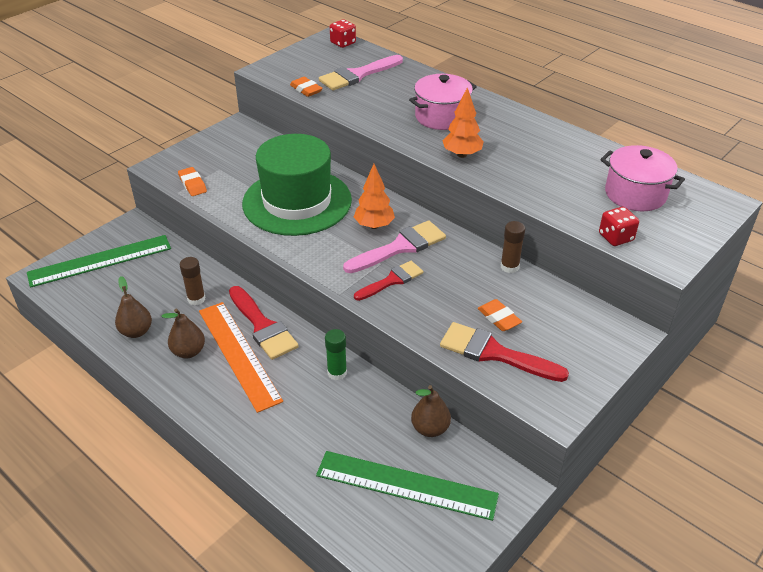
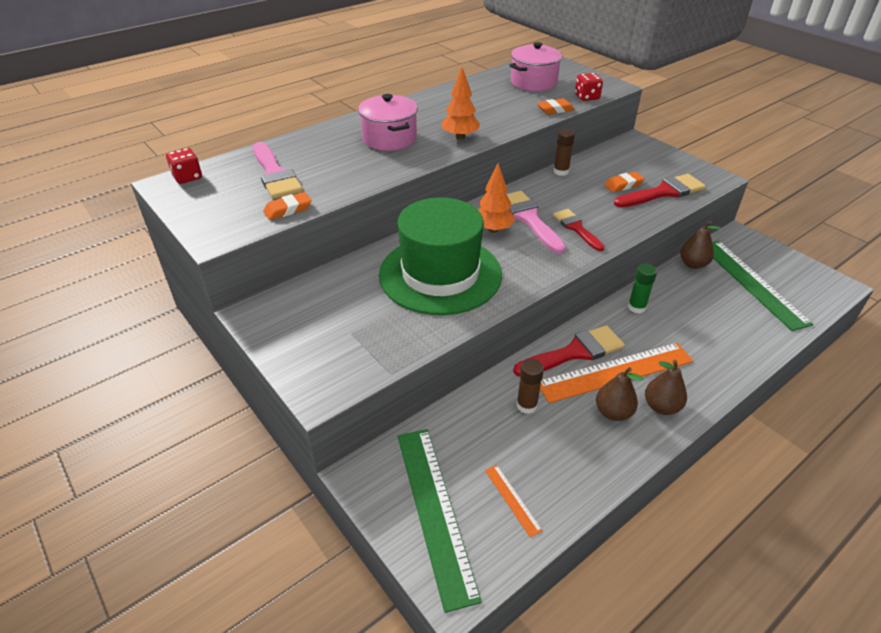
camera: 80 degrees left, 0 degrees up
brown pear [115,276,152,338] -> brown pear moved to [645,360,687,415]
orange eraser [178,167,207,196] -> orange eraser moved to [537,98,575,114]
green ruler [316,451,499,521] -> green ruler turned 45 degrees counterclockwise [712,241,813,331]
red brush [440,322,569,382] -> red brush turned 150 degrees counterclockwise [614,174,706,208]
none -> orange ruler [485,465,543,537]

